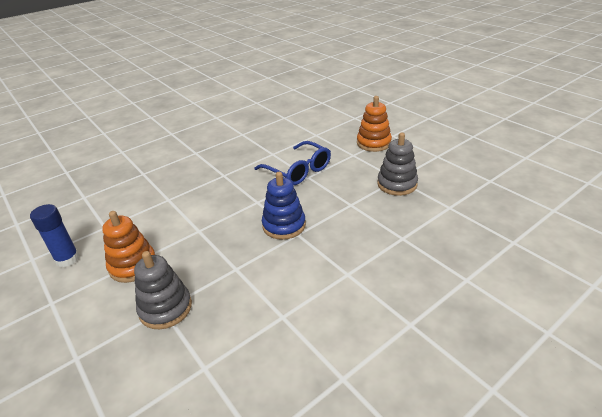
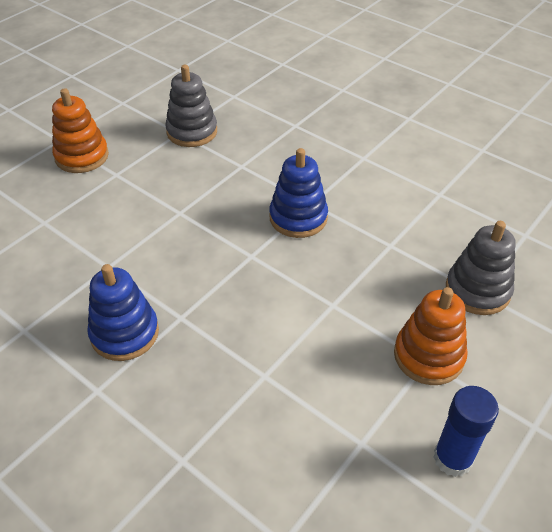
camera: 105 degrees left, 10 degrees up
blue glasses [254,141,331,185] -> none
none -> blue stacking toy [87,264,159,361]

